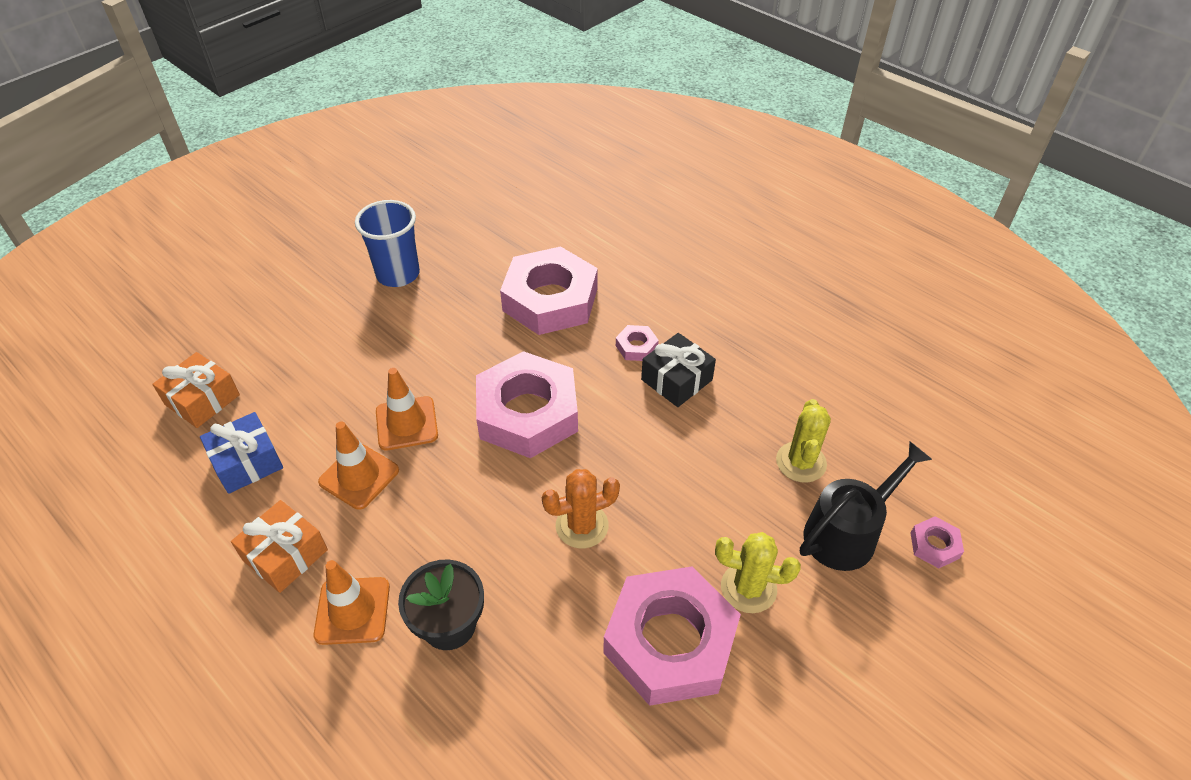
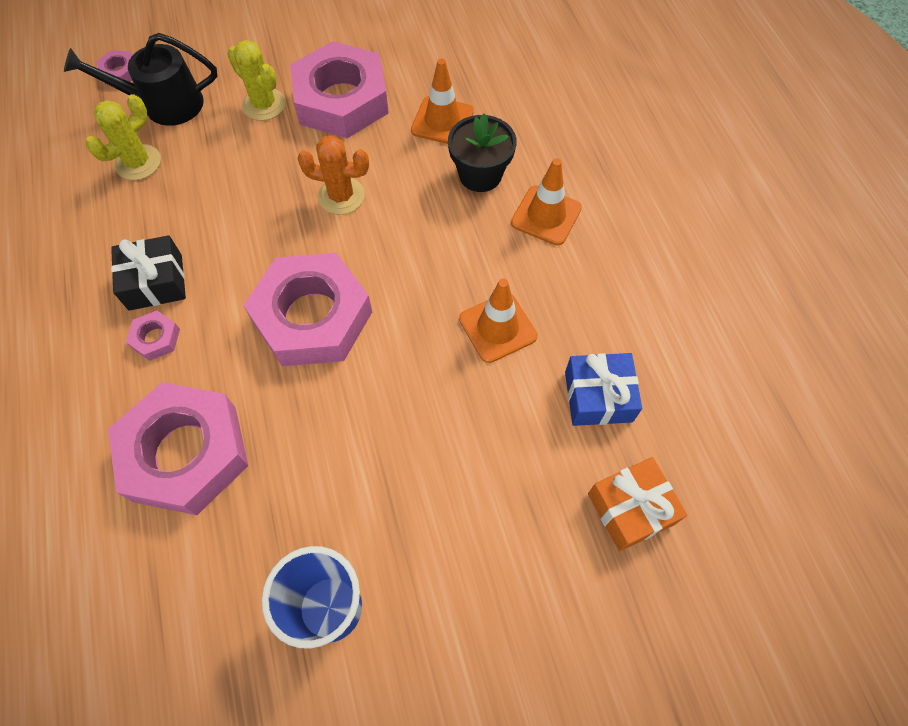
camera: 150 degrees left, 15 degrees up
orange gift [231,500,328,593] -> none
orange traffic cone [376,368,438,450] -> orange traffic cone moved to [411,59,474,144]

